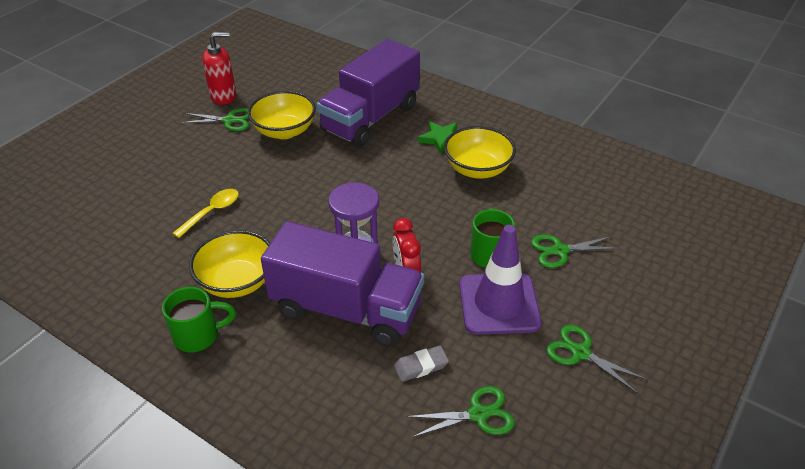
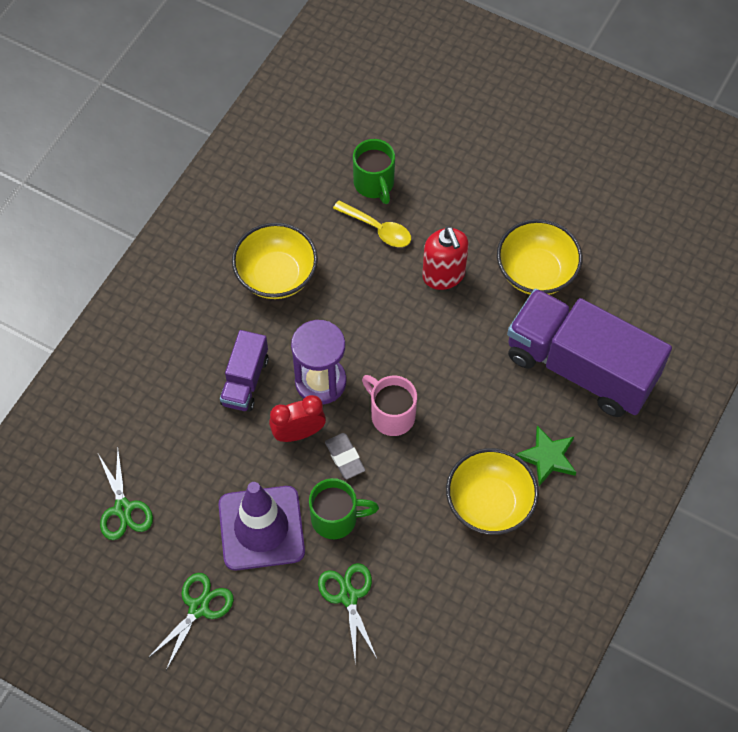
camera: 85 degrees right, 20 degrees up
green mug [162,287,236,353] -> green mug moved to [353,139,395,204]
green scissors [180,108,249,131] -> none
red soap dispenser [202,32,236,105] -> red soap dispenser moved to [422,226,469,290]
purple truck [261,221,424,347] -> purple truck [220,330,269,412], size x0.49
grey eraser [394,345,449,382] -> grey eraser moved to [325,433,365,479]
none -> pink mug [362,375,417,436]

